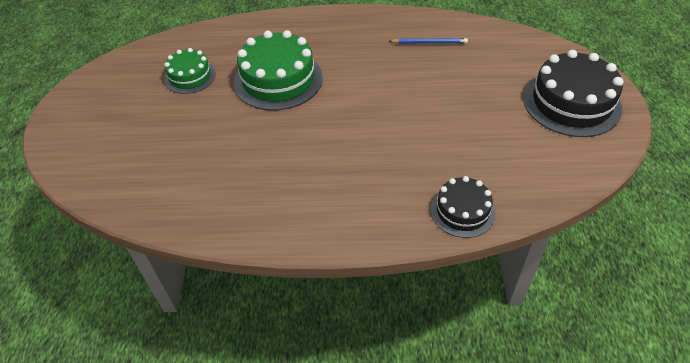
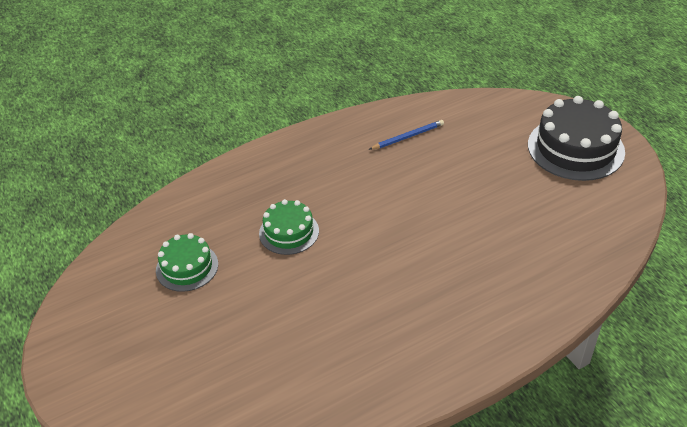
camera: 30 degrees left, 5 degrees down
green cake [234,30,323,111] -> green cake [259,199,319,255], size x0.58
black cake [430,176,496,238] -> none

